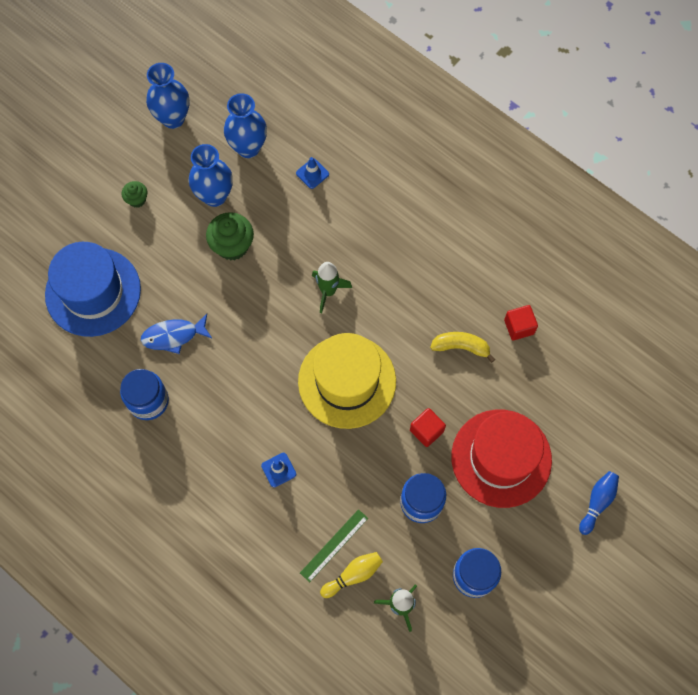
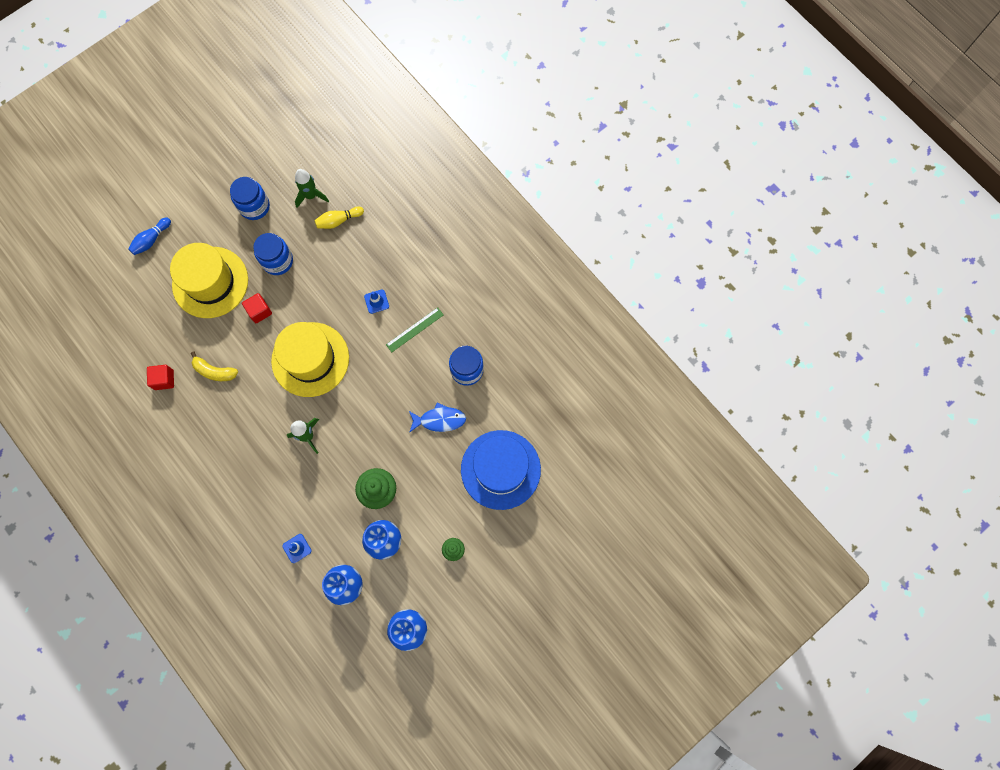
camera: 170 degrees left, 5 degrees up
green ruler [300,509,368,582] -> green ruler moved to [386,307,444,352]
red hat [451,410,552,508] -> yellow hat [170,243,248,318]

